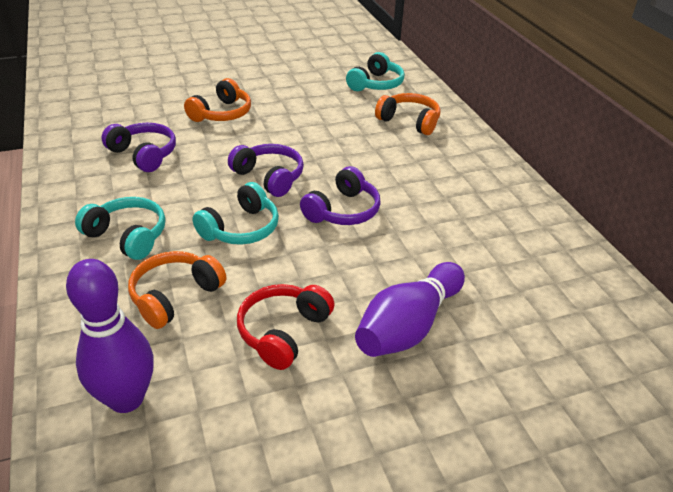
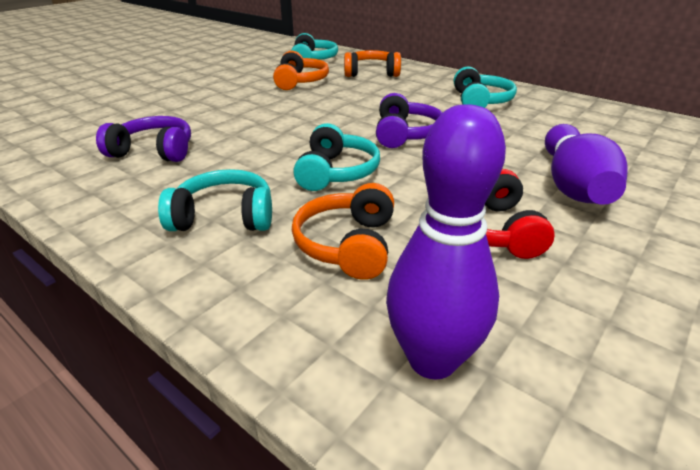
camera: 30 degrees left, 5 degrees down
orange headphones [184,78,251,122] -> orange headphones moved to [273,51,329,90]
purple headphones [228,144,304,197] -> none
none -> turquoise headphones [454,67,517,108]

